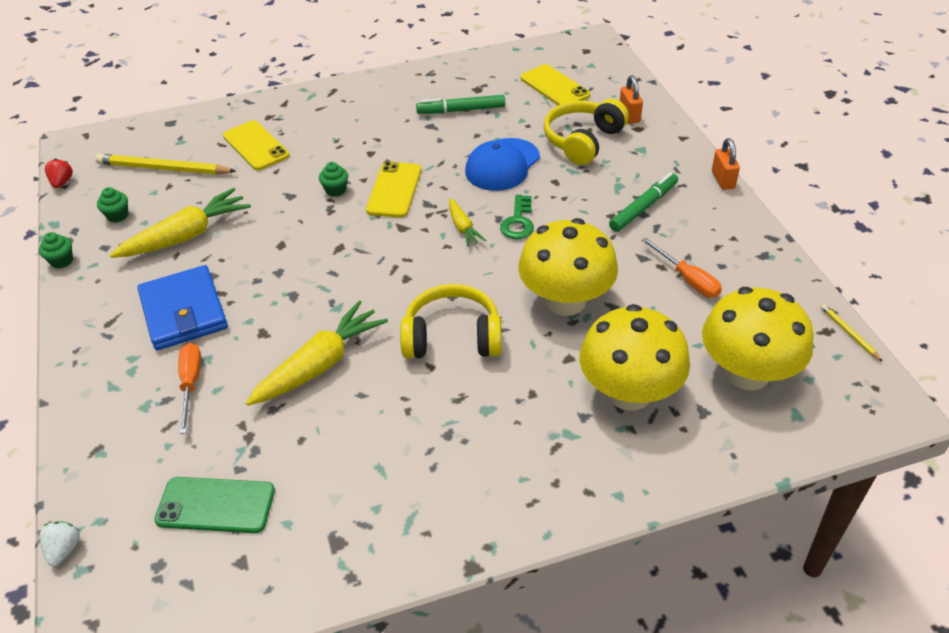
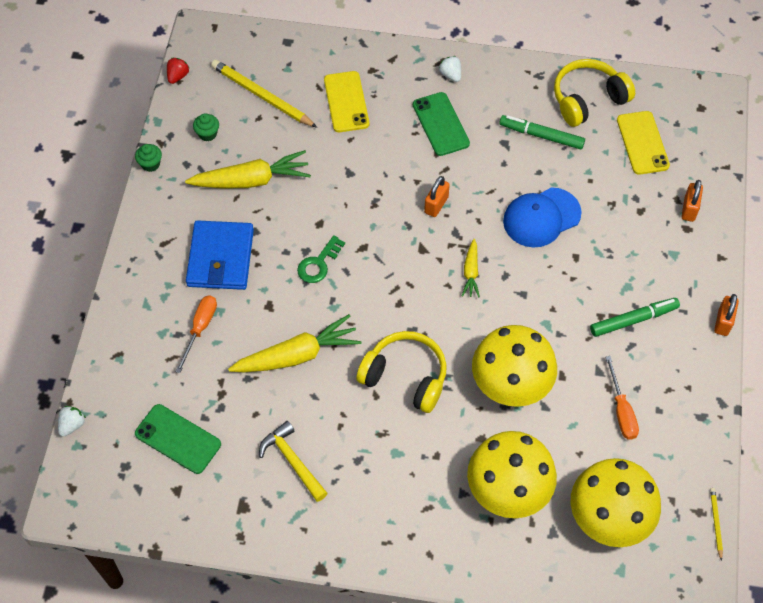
camera: 25 degrees right, 15 degrees up
green cupcake [319,162,348,197] -> none
yellow phone [366,162,421,218] -> orange padlock [424,176,450,217]
green key [500,195,534,239] -> green key moved to [297,235,345,283]
yellow headphones [544,99,629,165] -> yellow headphones moved to [554,59,635,127]
none -> yellow hammer [259,421,328,502]
none -> green phone [413,92,470,156]
none -> white strawberry [439,56,461,82]

